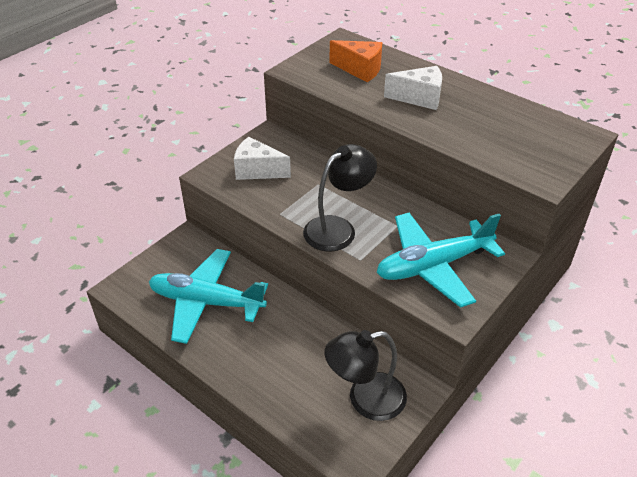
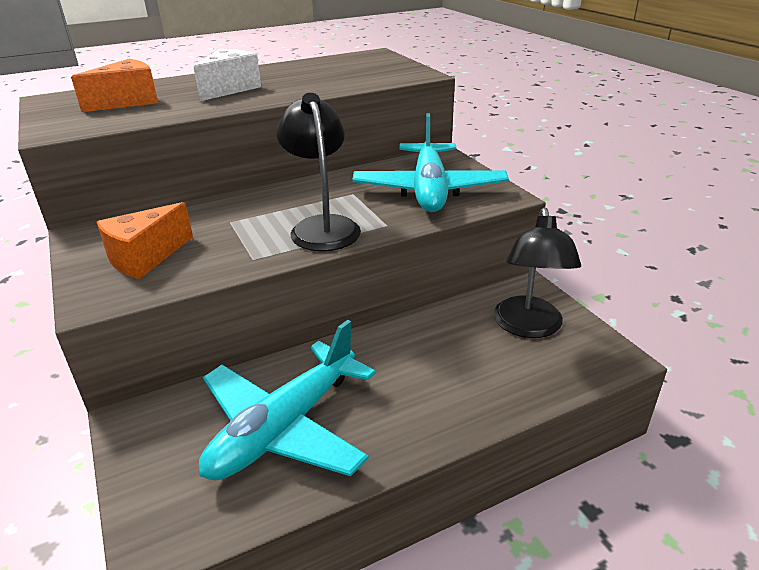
camera: 65 degrees left, 10 degrees down
white cheese [234,137,291,180] -> orange cheese [96,202,193,279]

